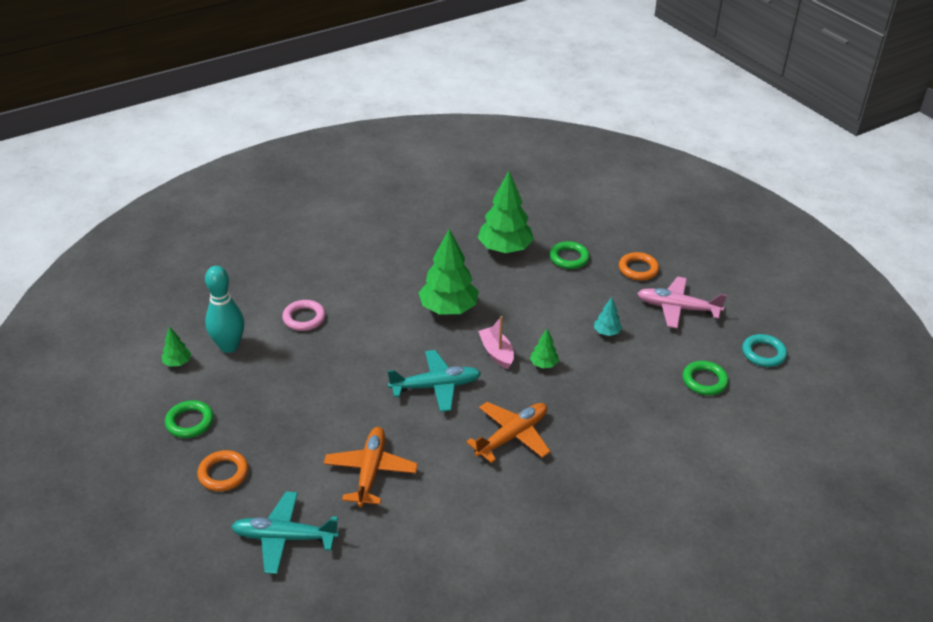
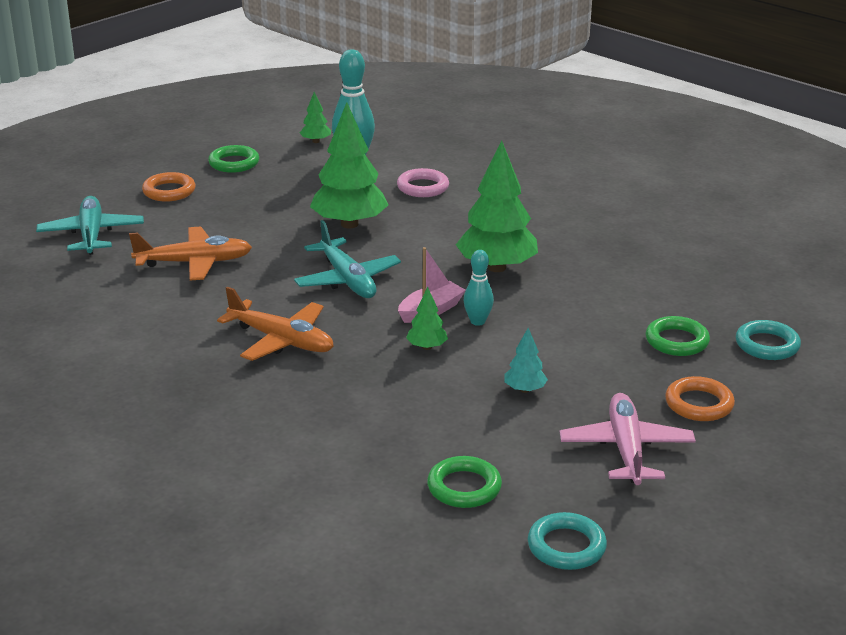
camera: 75 degrees right, 10 degrees down
green tree [478,171,534,253] -> green tree moved to [310,102,389,228]
none -> turquoise bowling pin [463,250,494,326]
none -> turquoise ring [736,320,801,360]

